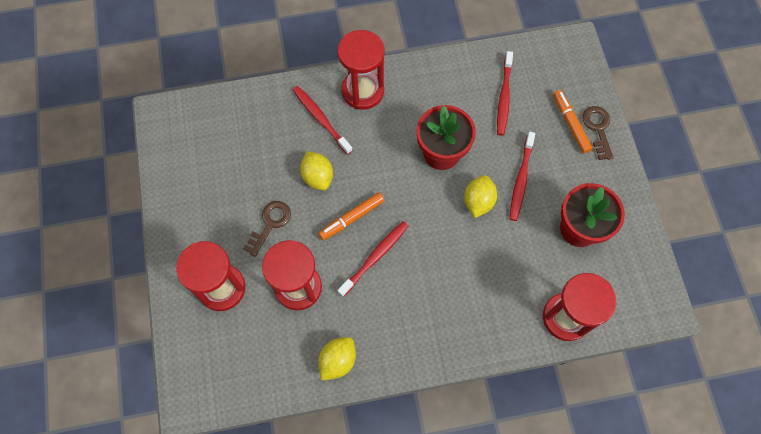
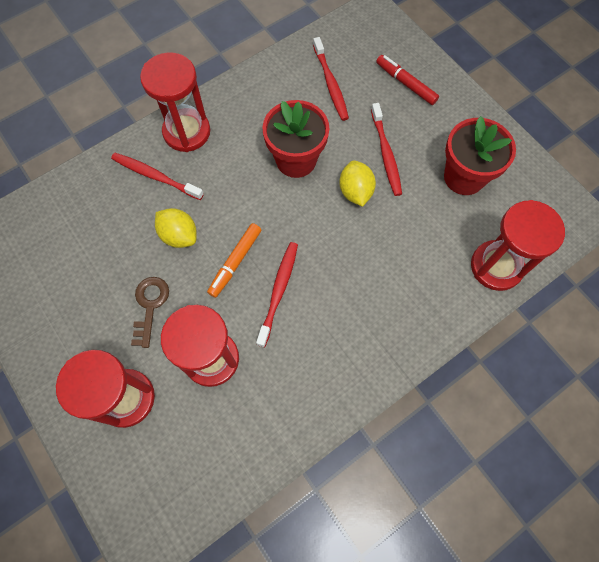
camera: 25 degrees left, 0 degrees up
yellow lemon [318,337,356,381] -> none
orange marker [553,90,593,153] -> red marker [376,55,439,105]
brown key [582,106,614,160] -> none

